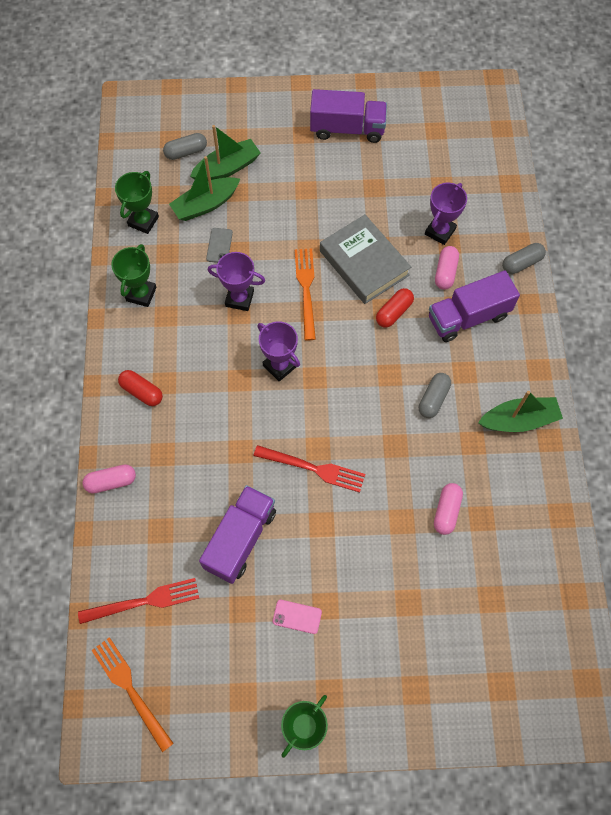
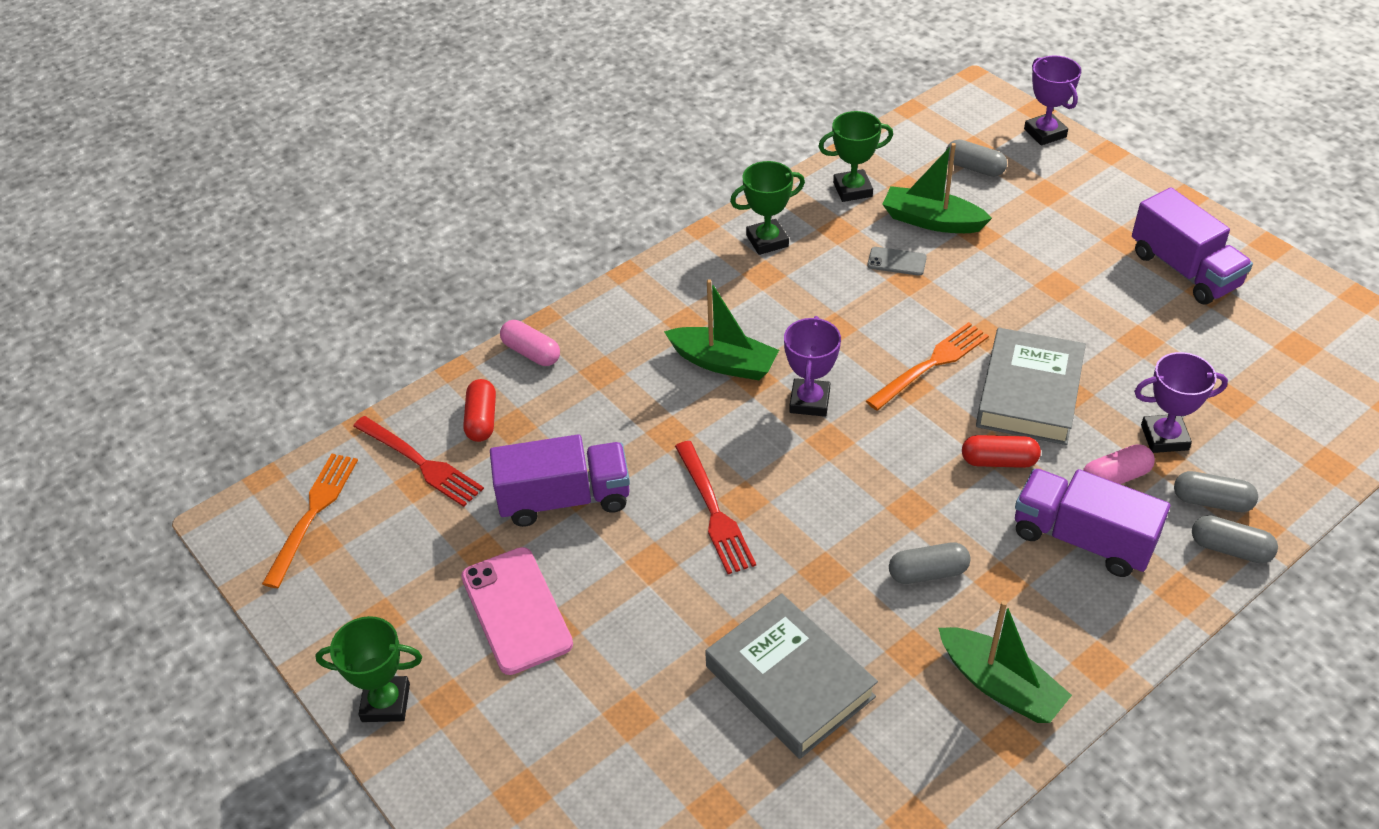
camera: 55 degrees right, 20 degrees down
red capsule [118,370,163,406] -> red capsule moved to [463,379,496,442]
green boat [190,125,260,180] -> green boat moved to [664,279,779,380]
grey phone [206,228,233,263] -> grey phone turned 45 degrees clockwise [867,247,927,276]
purple trophy [208,252,265,311] -> purple trophy moved to [1024,55,1081,146]
pink phone [273,600,322,634] -> pink phone [461,547,573,675], size x1.99
pink capsule [434,483,463,535] -> grey book [705,593,878,759]
none -> grey capsule [1174,471,1258,512]

